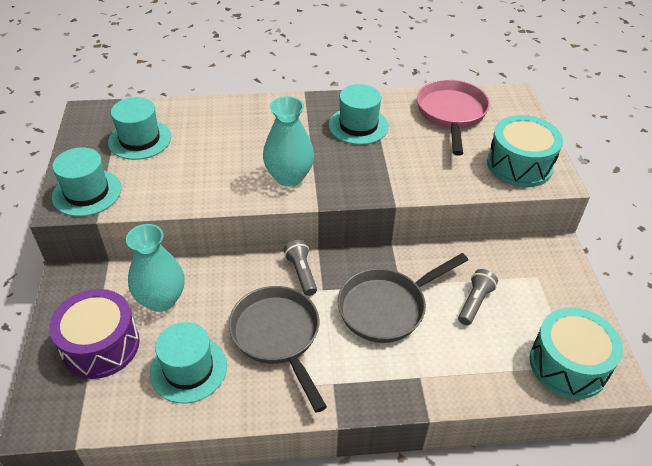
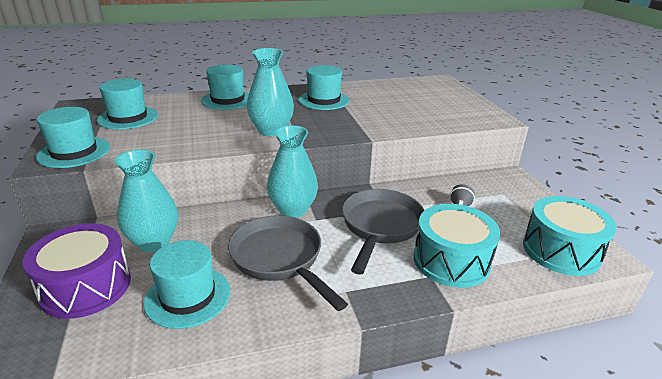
camera: 10 degrees left, 15 degrees down
grey flashlight [284,240,317,296] -> turquoise vase [267,125,318,218]
grey pan [338,253,468,343] -> grey pan turned 150 degrees clockwise [342,189,425,275]
pink pan [417,79,490,156] -> none
turquoise drum [487,115,563,187] -> turquoise drum moved to [414,204,500,288]
none -> turquoise hat [201,64,249,110]

